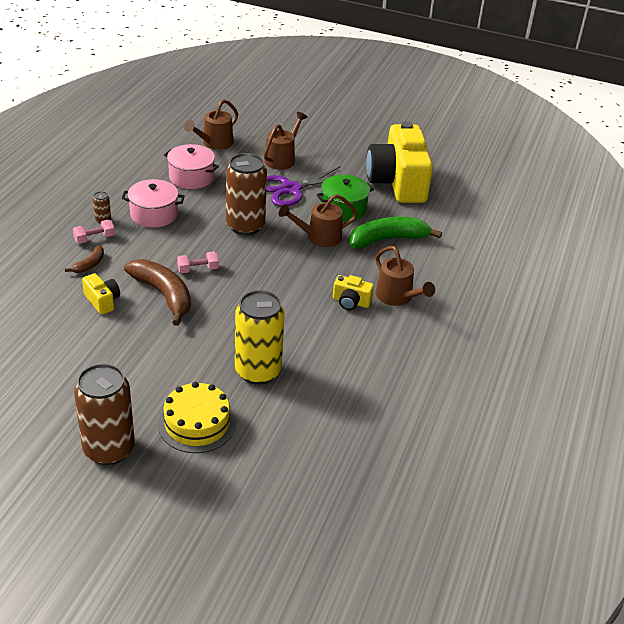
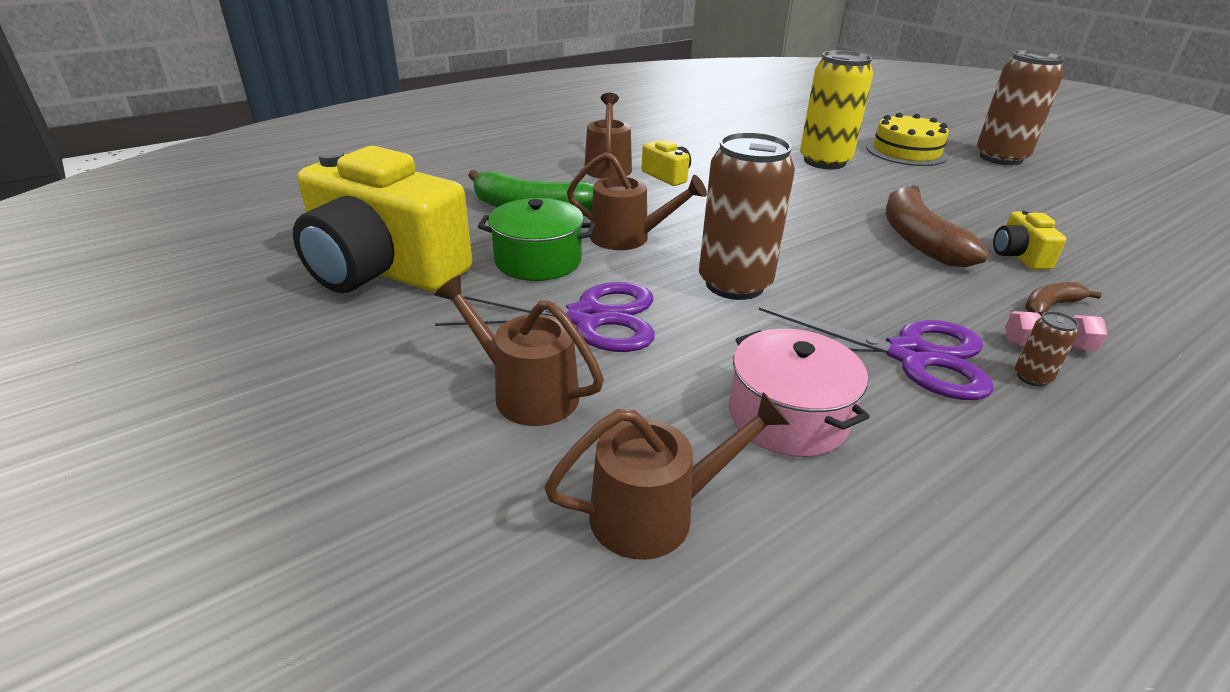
camera: 145 degrees left, 5 degrees down
pink pot [122,179,184,227] -> purple scissors [759,308,994,400]
pink dumbbell [177,251,219,273] -> none
brown watering can [264,112,307,170] -> brown watering can turned 60 degrees clockwise [434,275,604,426]
yellow camera [366,121,433,203] -> yellow camera turned 90 degrees clockwise [293,146,472,293]

